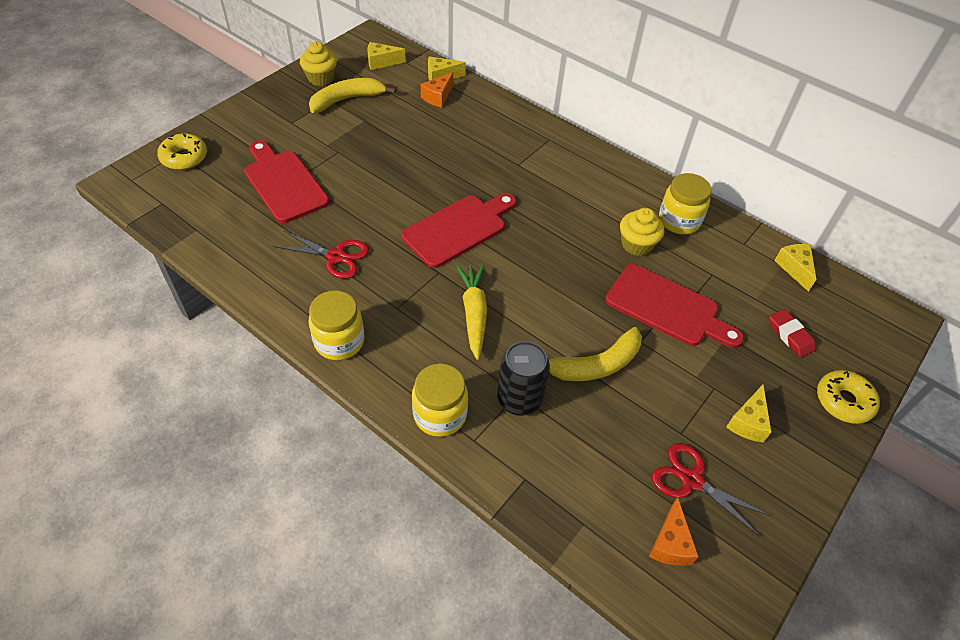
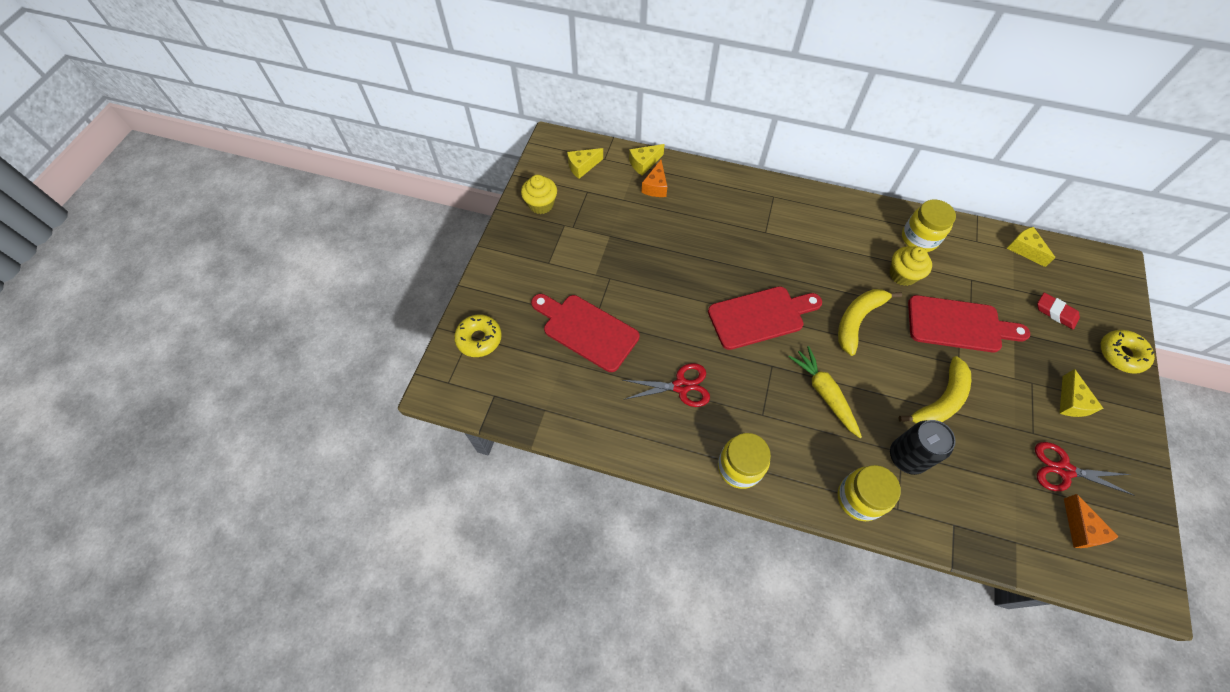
camera: 20 degrees left, 10 degrees up
yellow banana [309,78,396,113] -> yellow banana moved to [838,289,902,356]
red cutting board [401,193,516,268] -> red cutting board turned 45 degrees clockwise [708,286,822,350]

